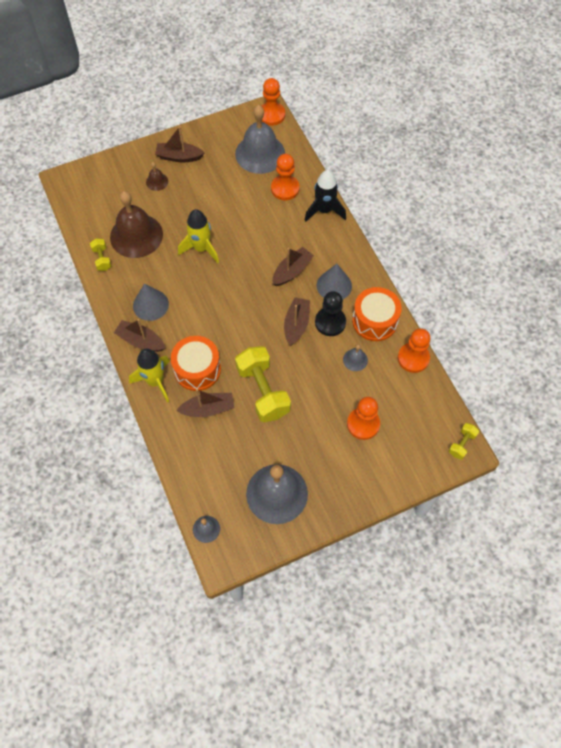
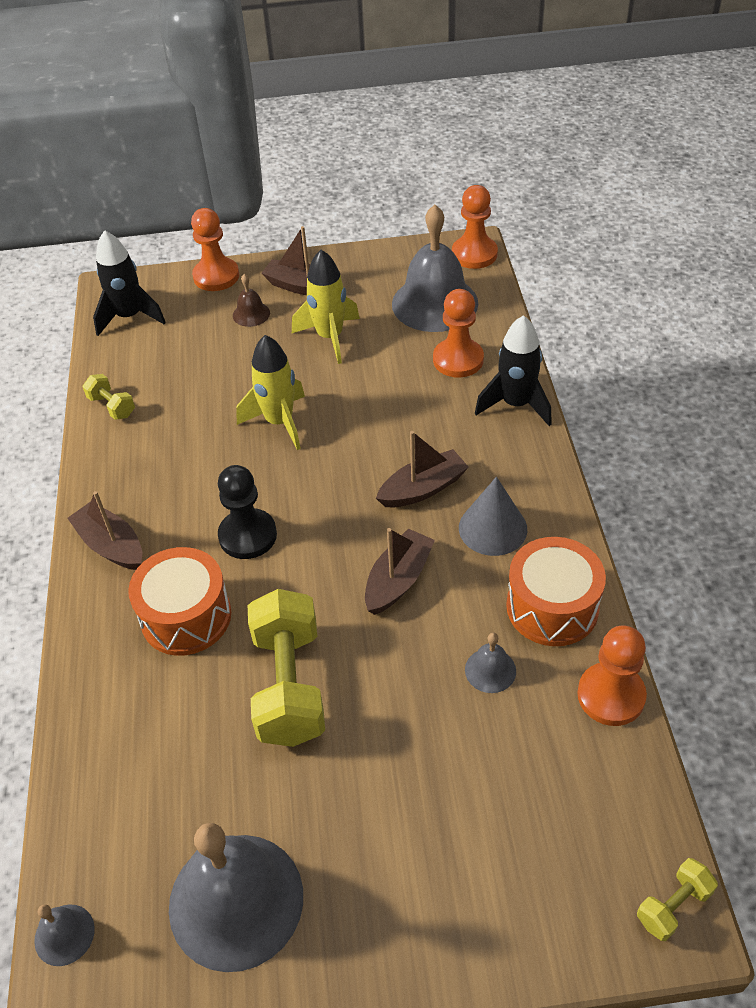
camera: 20 degrees right, 15 degrees down
yellow dumbbell [90,238,111,271] -> yellow dumbbell turned 45 degrees counterclockwise [83,374,135,420]
brown bell [110,191,163,258] -> none
yellow rocket [129,349,170,403] -> yellow rocket moved to [292,250,360,364]
grey cone [133,283,169,321] -> none
brown boat [176,389,235,417] -> none
black pawn [315,291,346,336] -> black pawn moved to [218,465,277,559]
orange pawn [347,397,380,440] -> orange pawn moved to [191,208,239,291]
none -> black rocket [93,230,166,336]

